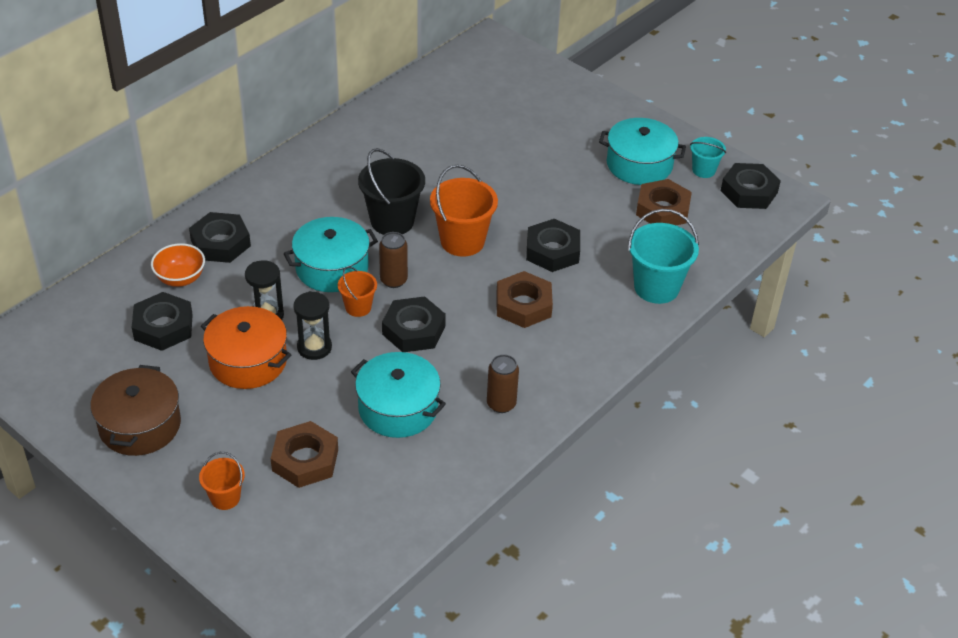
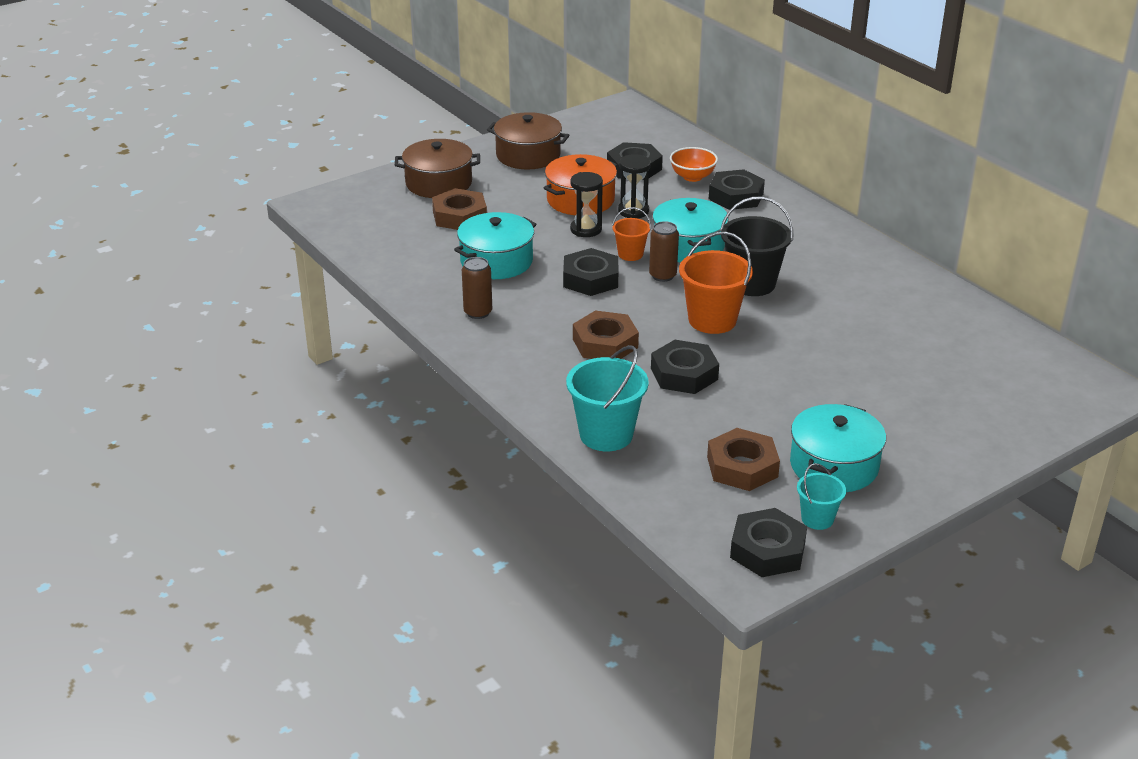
camera: 105 degrees right, 10 degrees down
orange bucket [199,452,245,510] -> brown pot [395,139,480,198]

